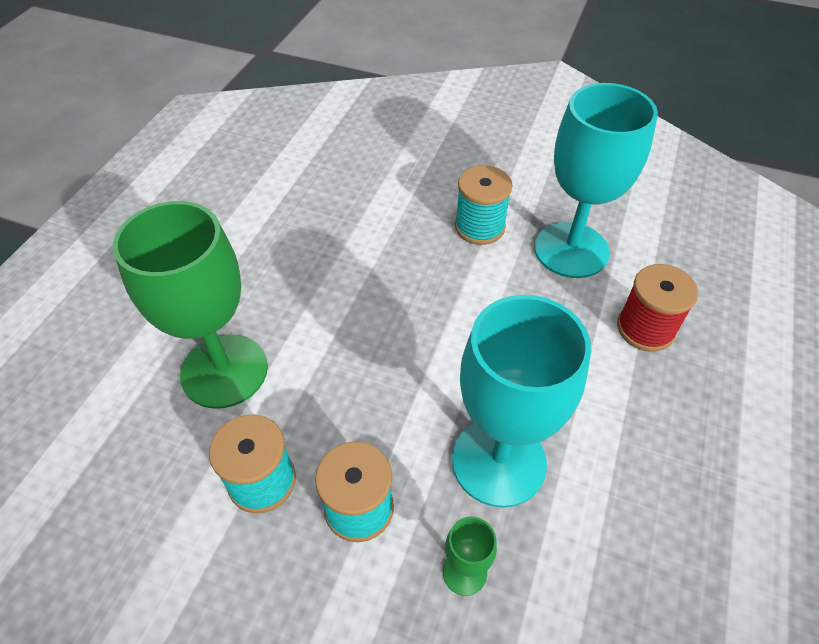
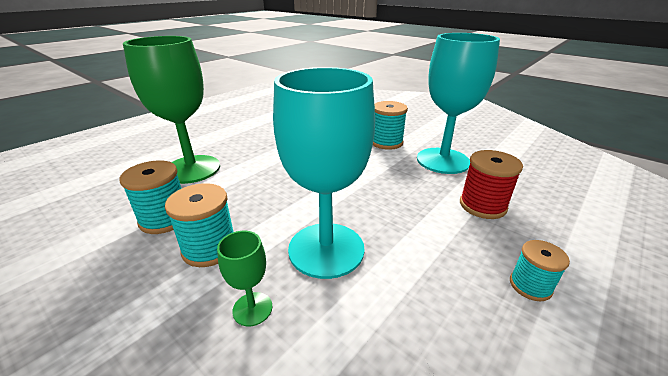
camera: 20 degrees right, 20 degrees down
none -> turquoise spool [510,240,570,301]

